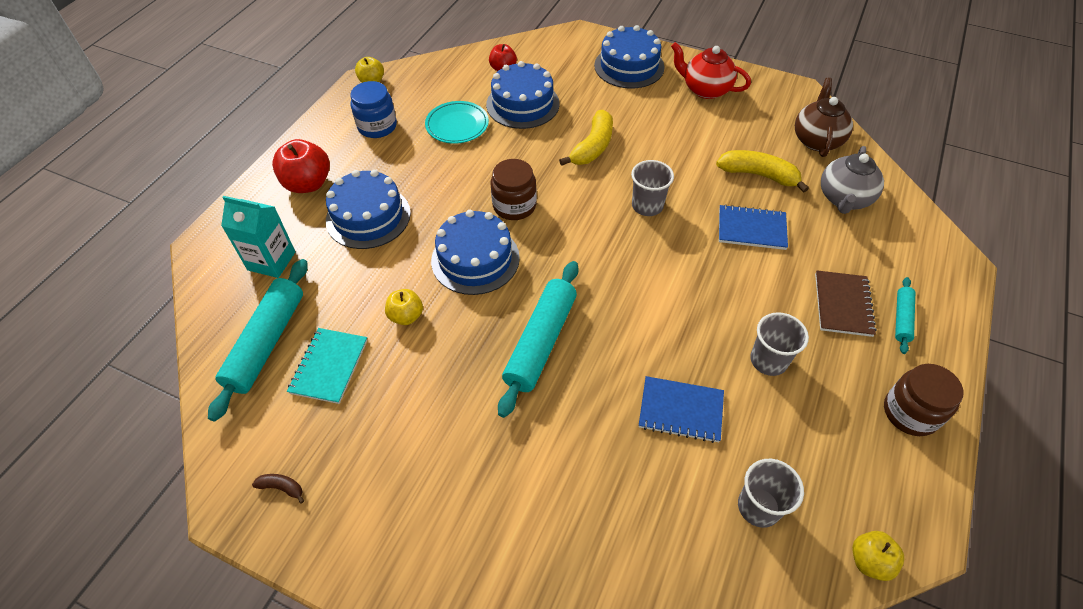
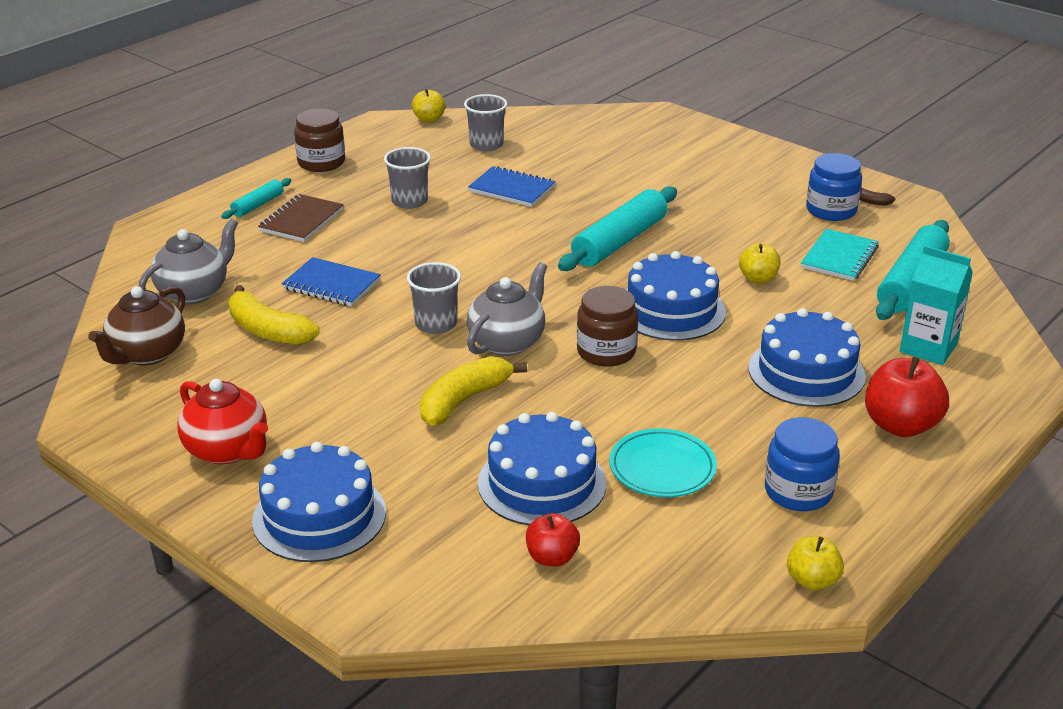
camera: 165 degrees left, 20 degrees down
none -> grey teapot [467,262,547,356]
none -> blue jar [806,153,862,221]

